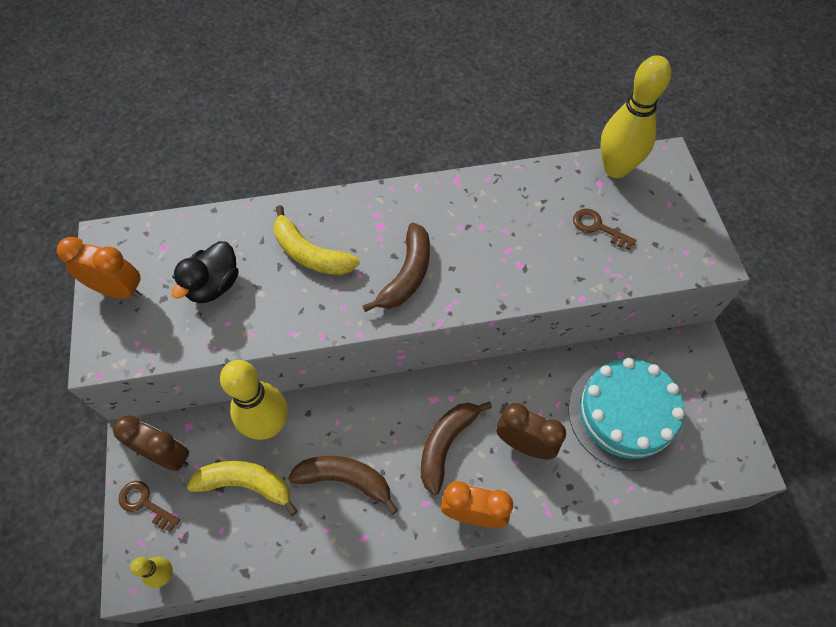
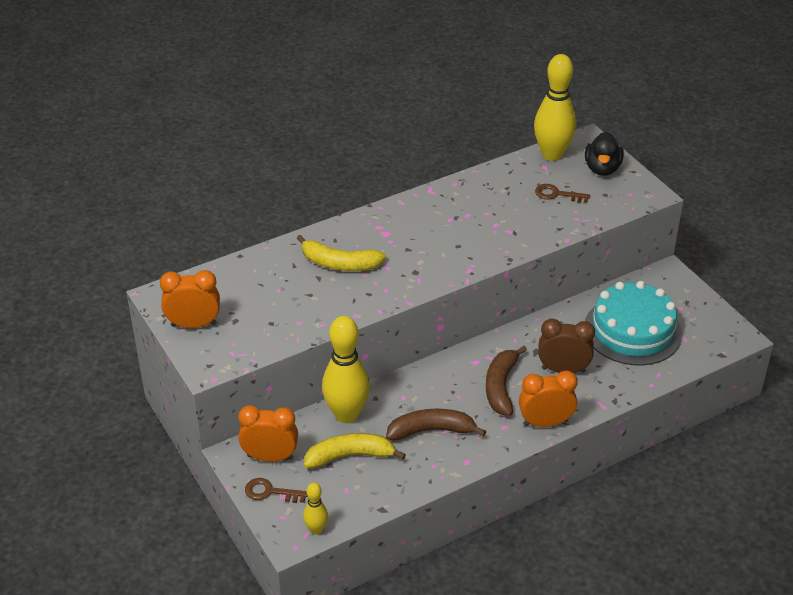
camera: 20 degrees left, 20 degrees down
brown clock [113,416,189,471] -> orange clock [238,405,298,462]
black duck [171,241,239,303] -> black duck moved to [585,132,624,176]
brown banana [363,223,430,312] -> none

